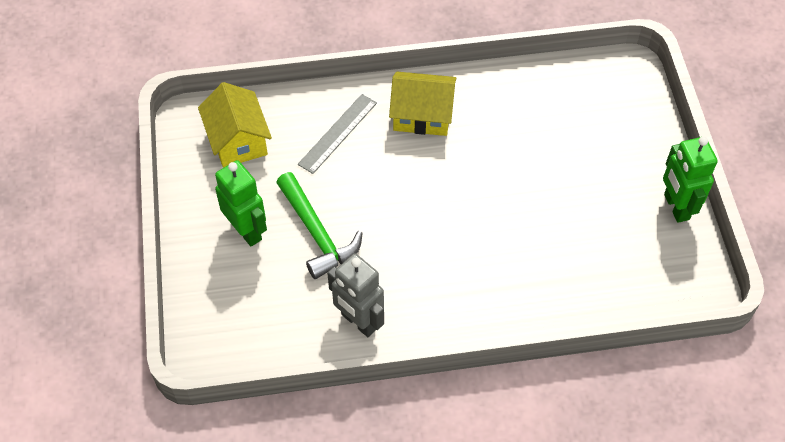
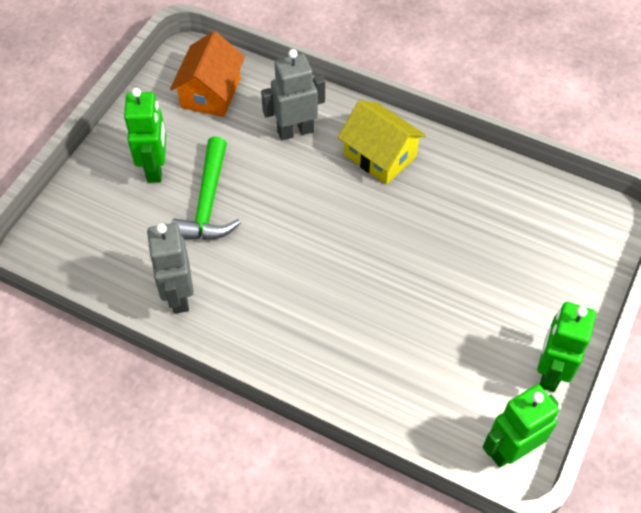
camera: 35 degrees right, 0 degrees up
yellow house [198,82,272,168] -> orange house [170,31,245,117]
grey ruler [298,94,377,174] -> grey robot [261,49,325,140]
none -> green robot [483,384,559,468]

